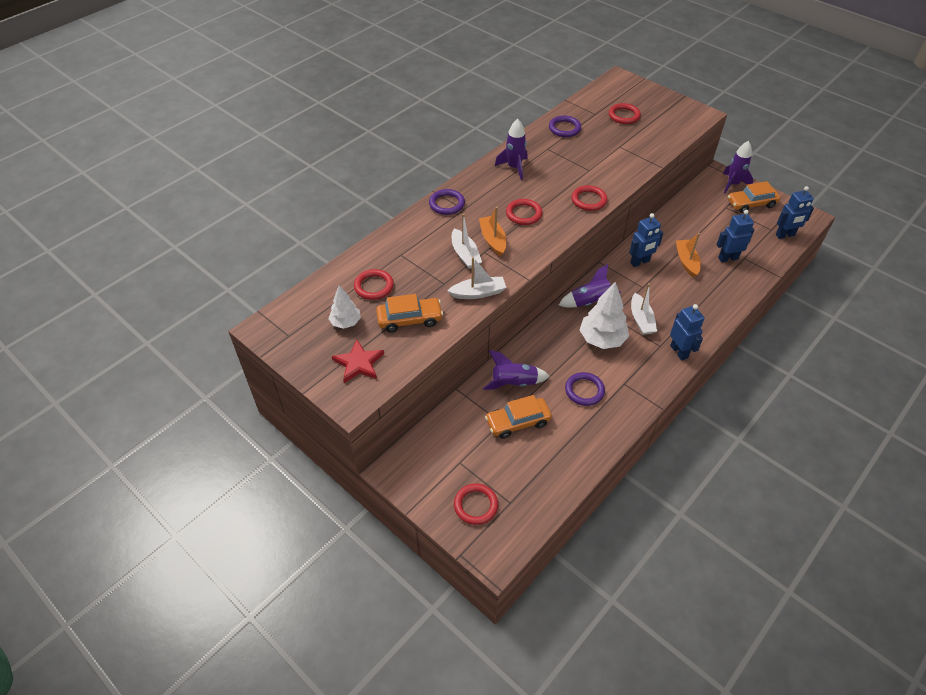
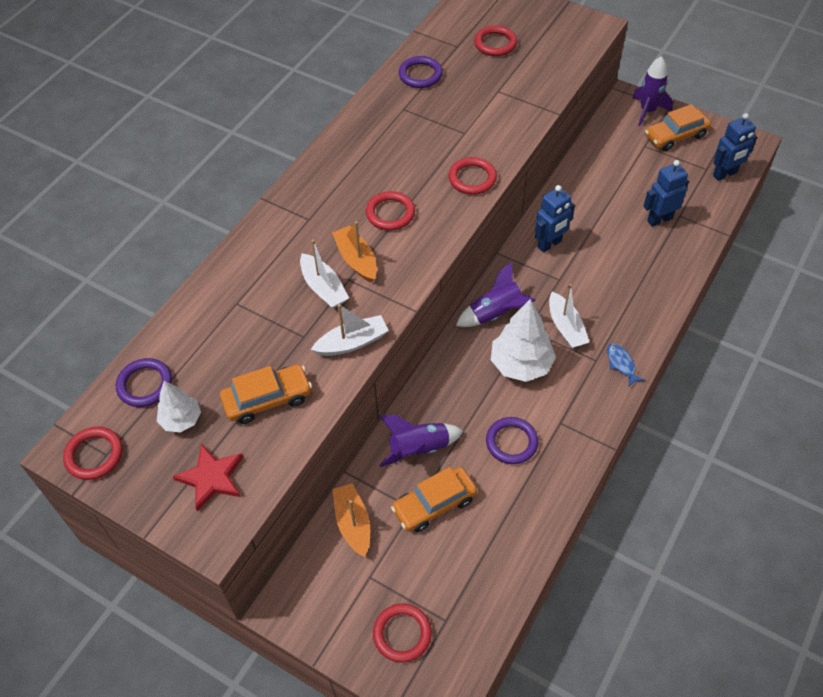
camera: 10 degrees left, 5 degrees up
red ring [354,269,394,300] -> red ring moved to [63,427,123,480]
purple ring [429,189,465,215] -> purple ring moved to [116,358,172,407]
purple rocket [495,119,527,180] -> none
blue robot [670,304,704,360] -> blue fish [607,344,645,387]
orange boat [676,233,701,278] -> orange boat moved to [332,483,370,557]

